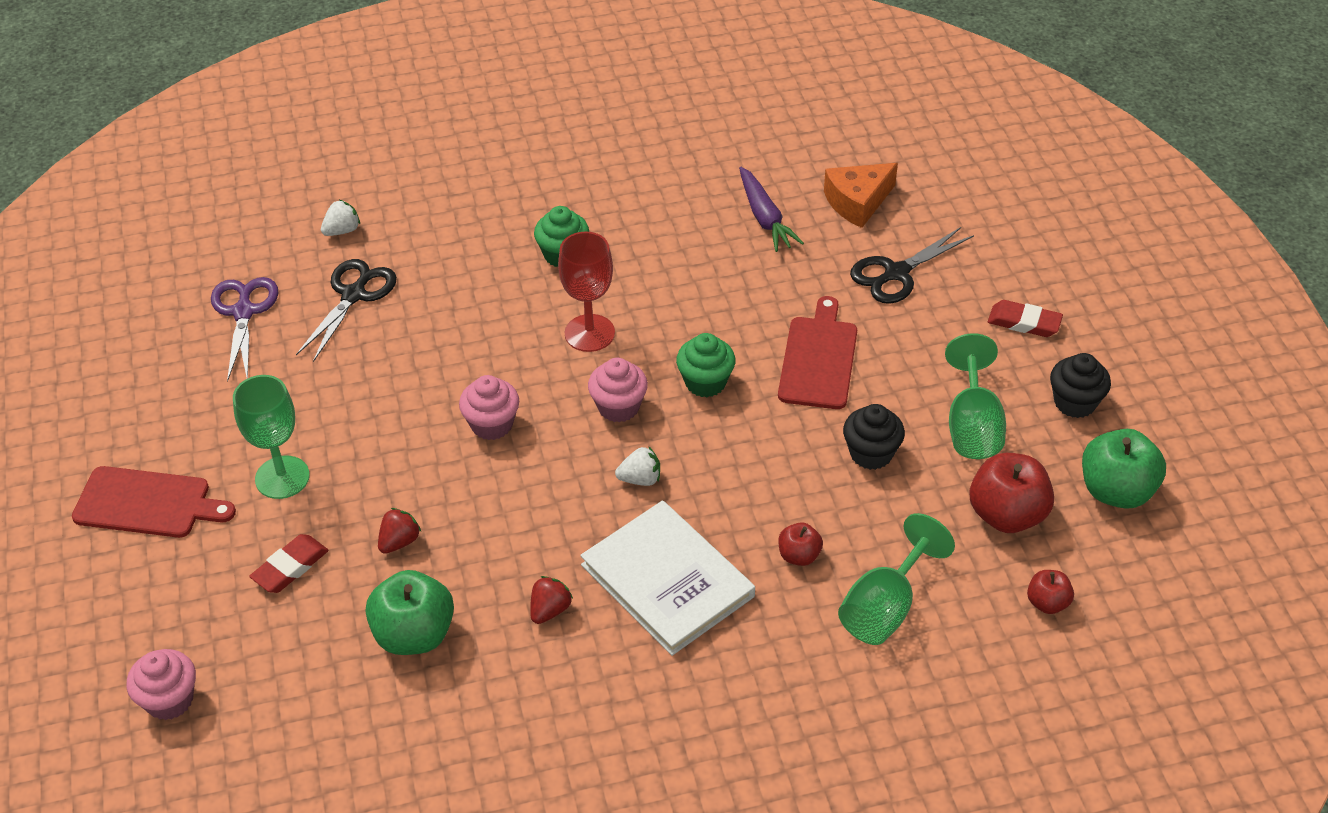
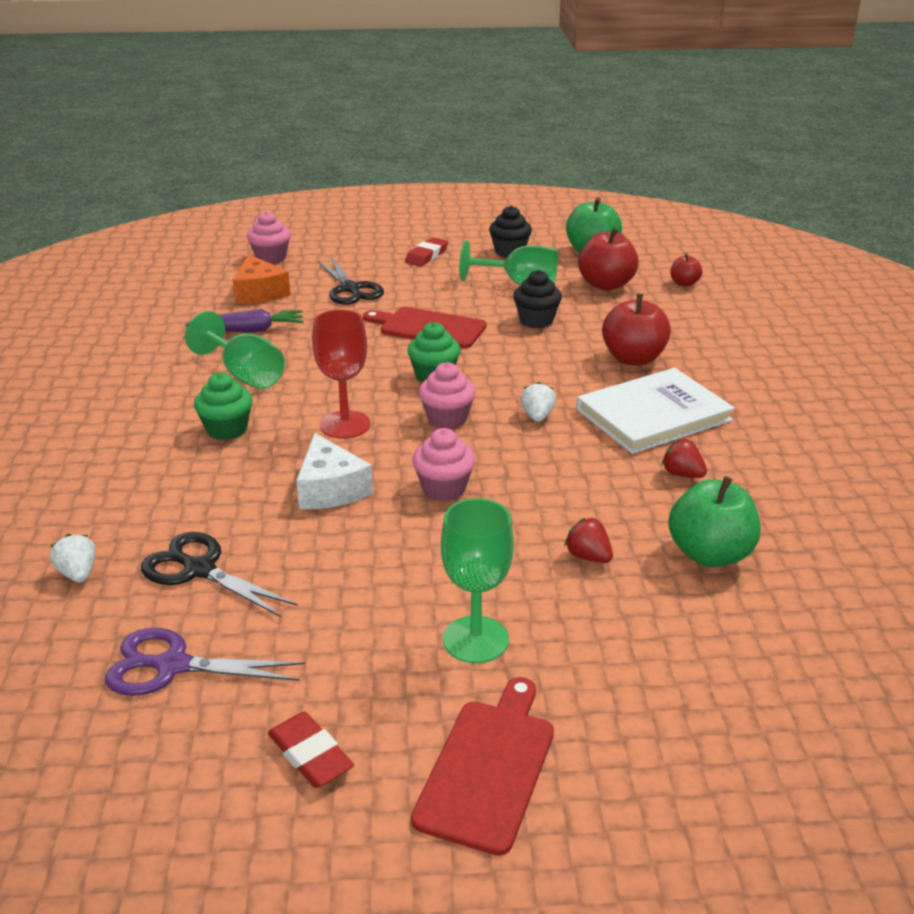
camera: 80 degrees left, 15 degrees down
pink cupcake [127,649,196,720] -> pink cupcake moved to [247,211,291,264]
red eraser [249,534,329,593] -> red eraser moved to [268,712,354,788]
red apple [778,523,823,566] -> red apple [602,294,671,366], size x1.88
green goblet [838,513,955,645] -> green goblet moved to [185,311,285,389]
none -> white cheese [296,433,373,509]

